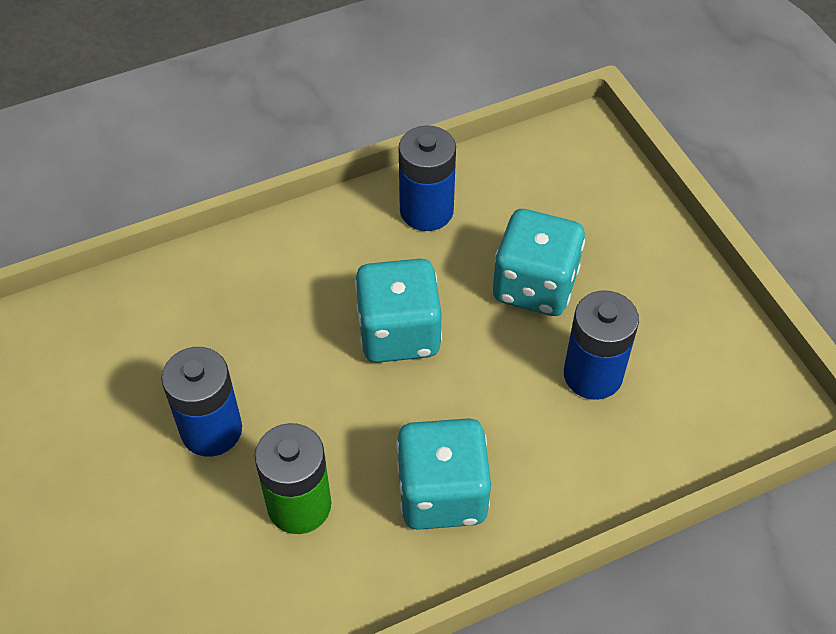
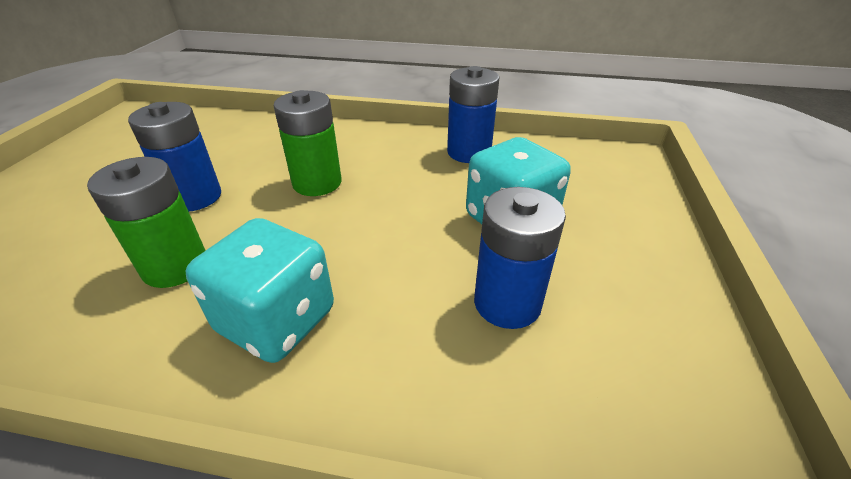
camera: 35 degrees right, 15 degrees down
turquoise dice [355,259,442,363] -> none
none -> green battery [274,90,342,196]

